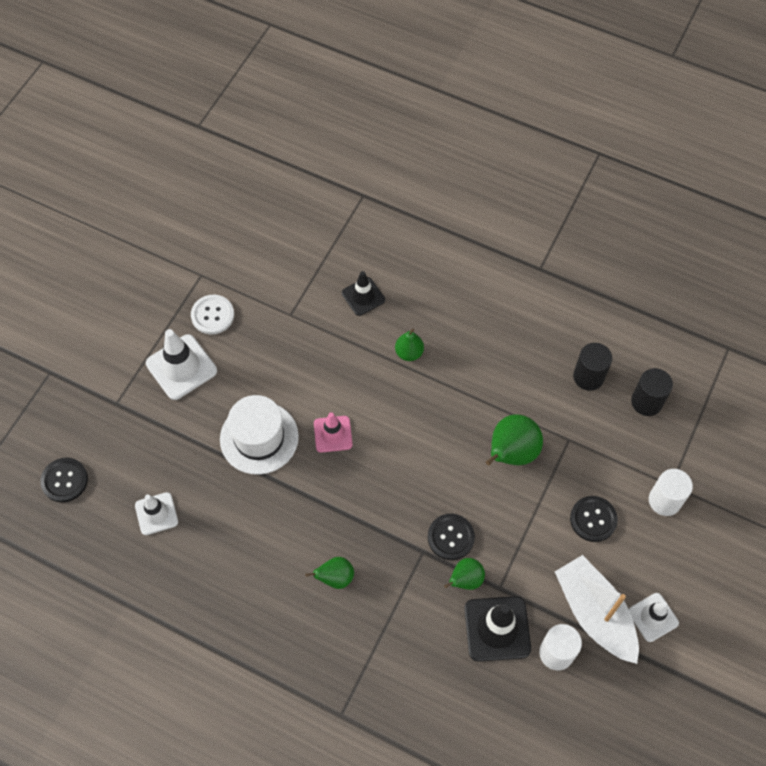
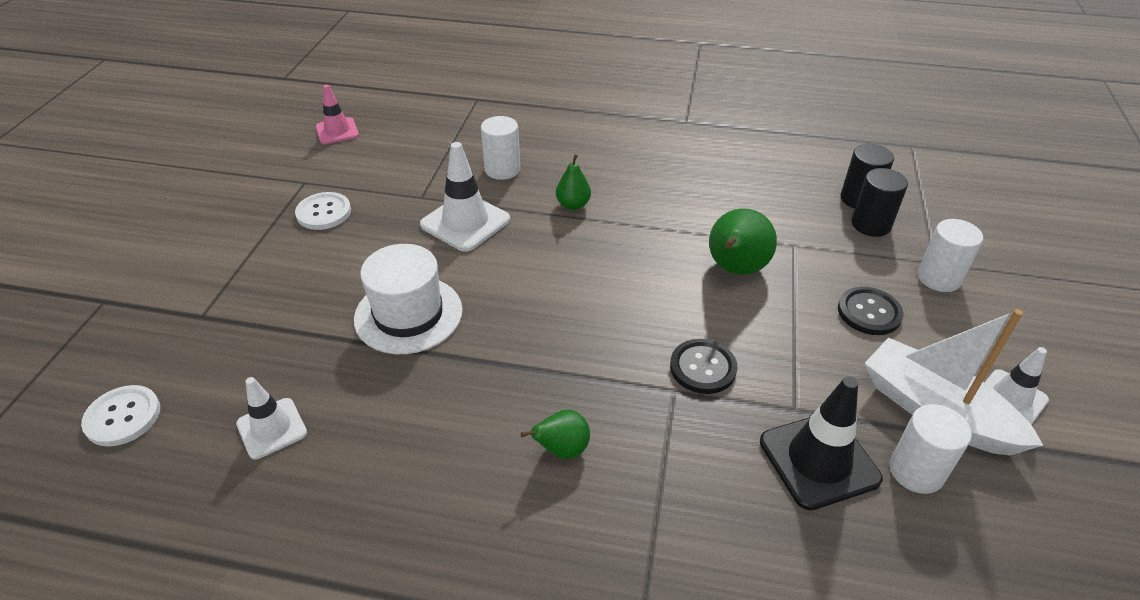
camera: 15 degrees left, 20 degrees down
black button [40,458,88,503] -> white button [81,385,160,446]
white traffic cone [146,329,217,400] -> white traffic cone moved to [420,142,510,252]
pink traffic cone [314,412,353,453] -> pink traffic cone moved to [316,85,359,144]
black traffic cone [342,271,385,316] -> white cylinder [481,116,520,180]
green pear [444,558,485,590] -> none
black cylinder [573,343,612,391] -> black cylinder moved to [851,168,908,237]

